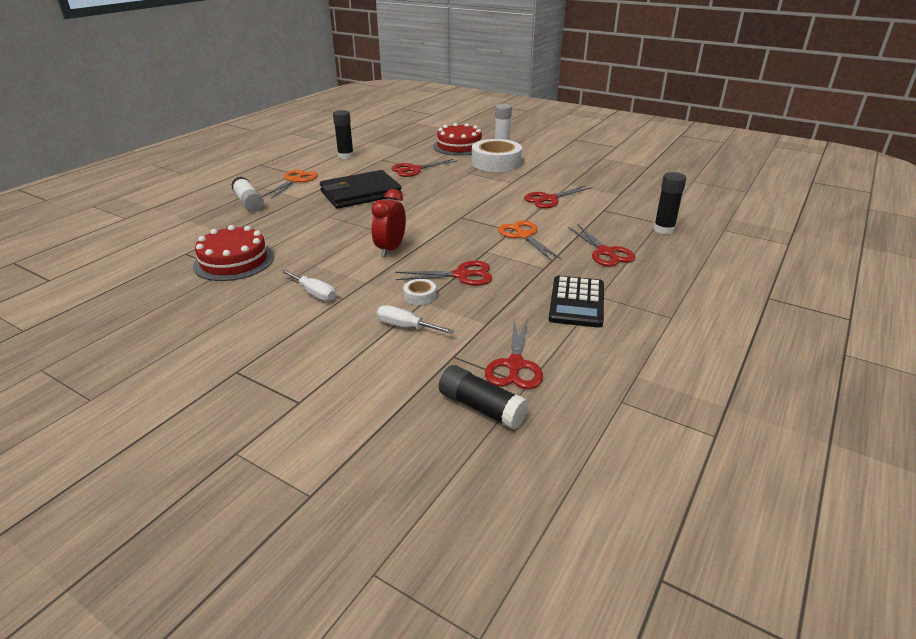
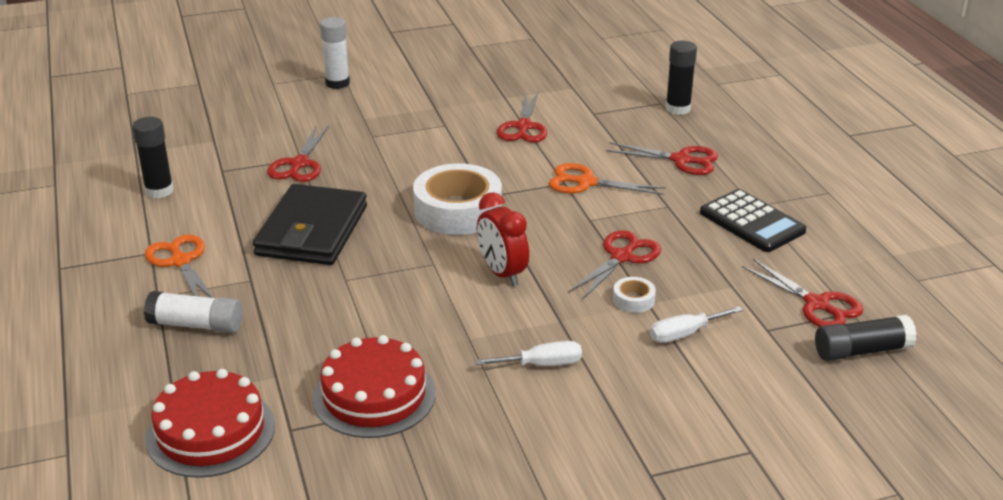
camera: 50 degrees left, 0 degrees up
red cake [433,123,482,156] -> red cake moved to [145,369,275,478]
white tape [472,139,522,172] -> white tape moved to [413,163,502,235]

